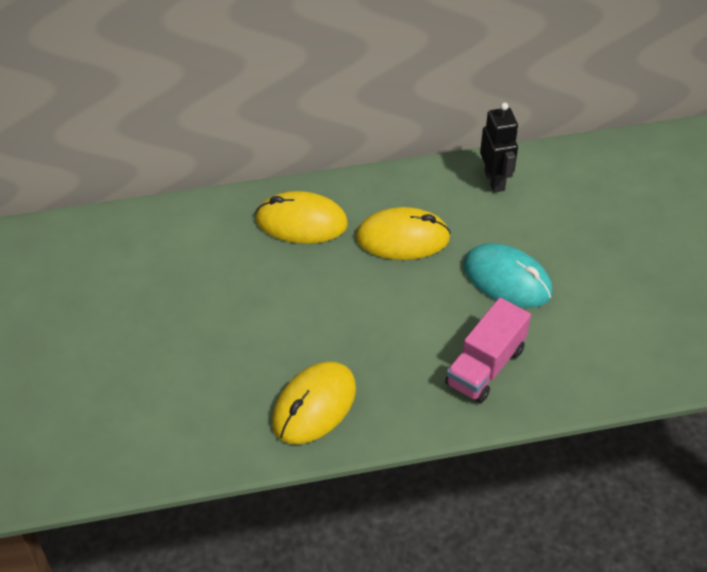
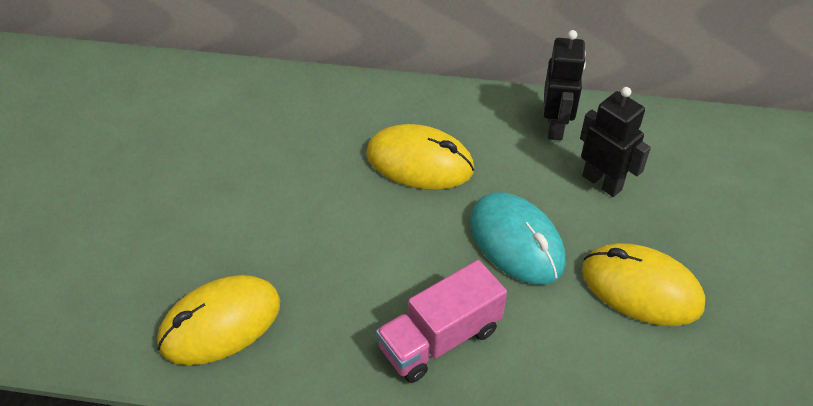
camera: 20 degrees right, 0 degrees up
yellow mouse [255,191,348,244] -> yellow mouse moved to [582,243,705,326]
none -> black robot [580,87,651,197]

